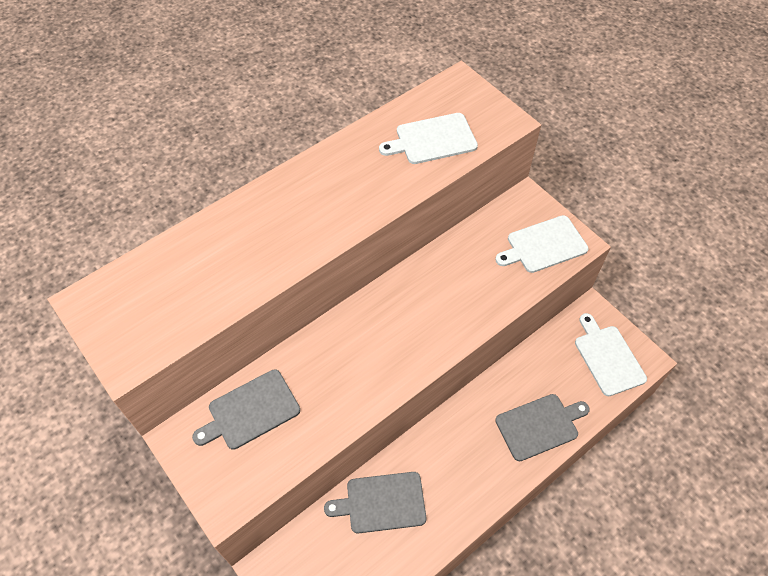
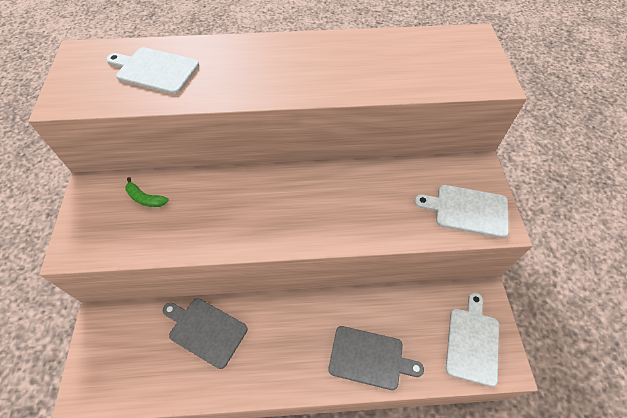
camera: 35 degrees right, 0 degrees up
grey cutting board [192,370,300,450] -> green banana [126,177,169,207]
white cutting board [379,113,478,164] -> white cutting board moved to [107,47,199,94]

